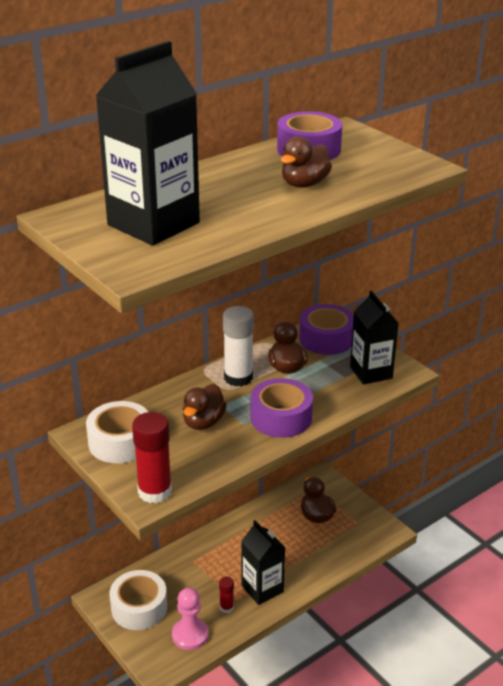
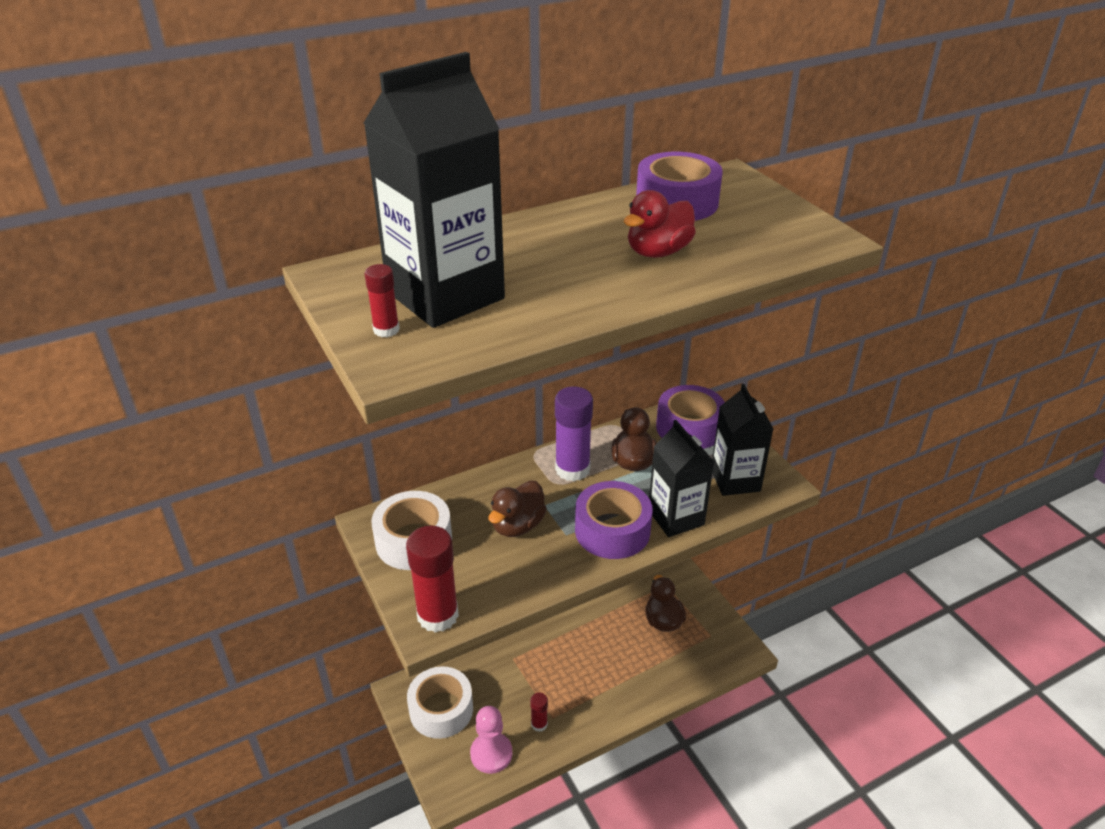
camera: 10 degrees right, 5 degrees up
white glue stick [223,306,254,387] -> purple glue stick [555,386,593,482]
black carton [241,520,285,605] -> black carton moved to [649,420,714,537]
brown duck [281,136,332,188] -> red duck [624,190,696,258]
none -> red glue stick [365,264,400,337]

